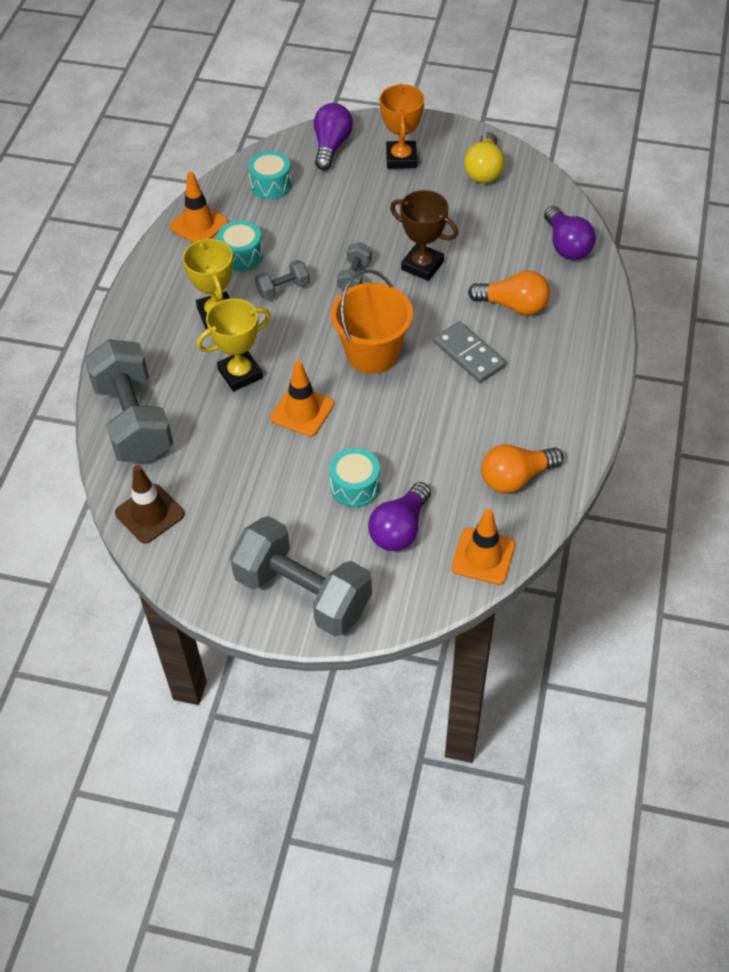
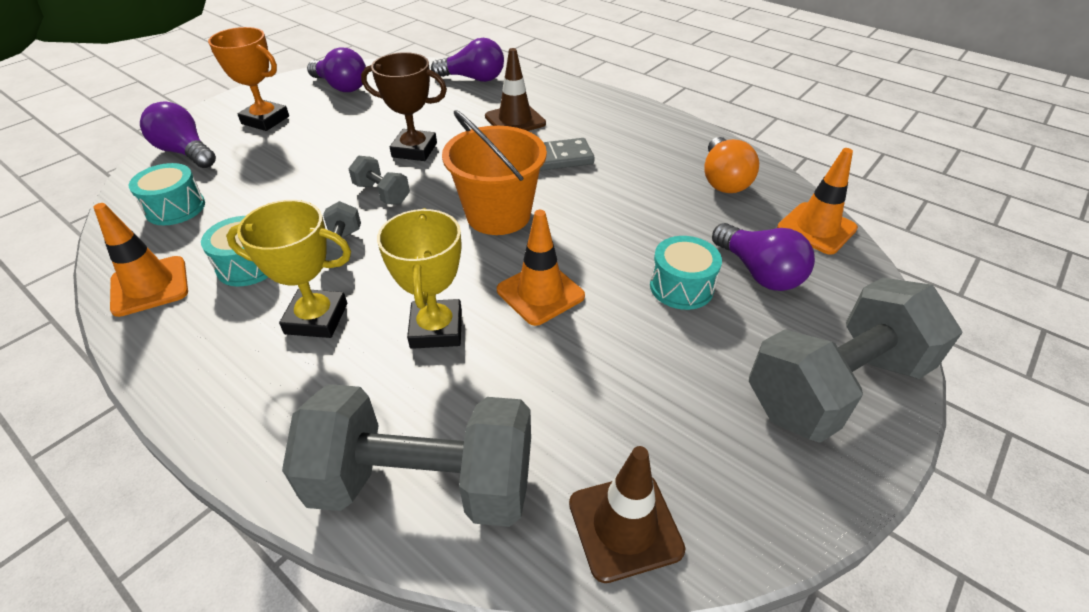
camera: 65 degrees left, 10 degrees down
brown trophy [390,190,458,281] -> brown trophy turned 45 degrees clockwise [361,52,447,161]
yellow light bulb [464,132,505,183] -> purple light bulb [307,47,366,92]
orange light bulb [468,271,550,315] -> brown traffic cone [485,48,546,131]

